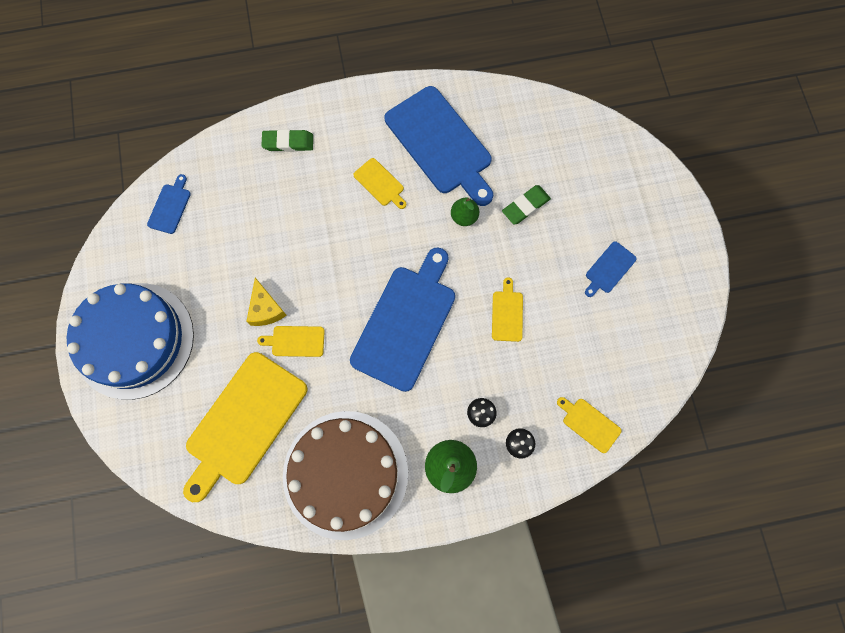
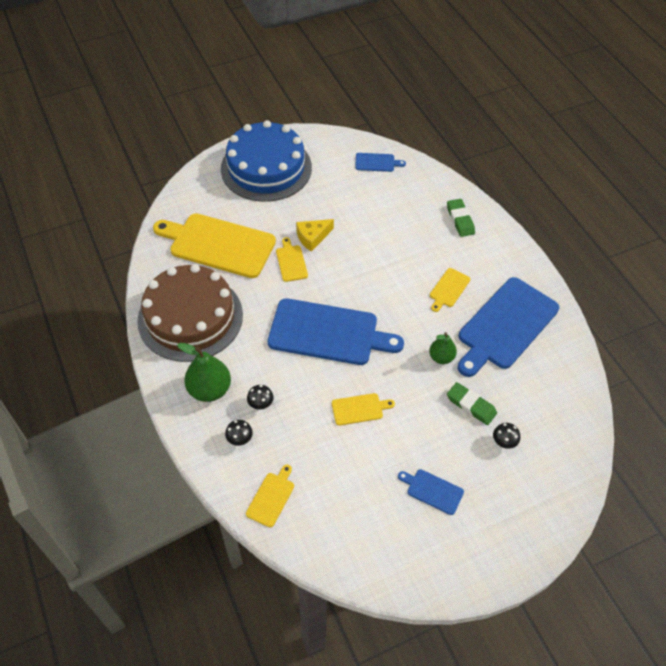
camera: 75 degrees right, 20 degrees down
none -> black mushroom [493,423,520,449]

